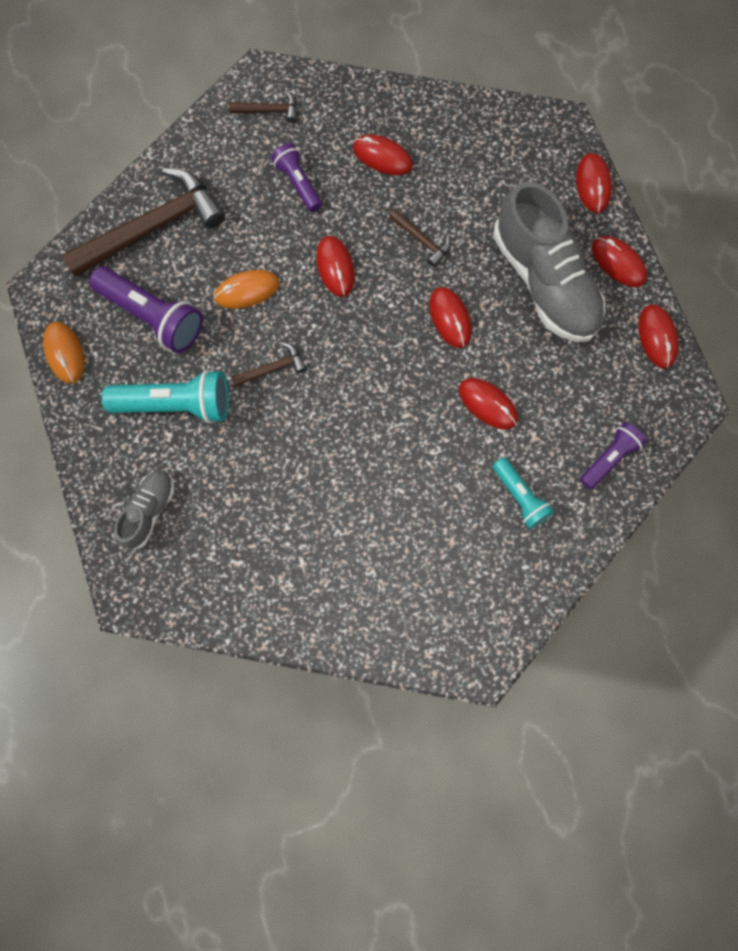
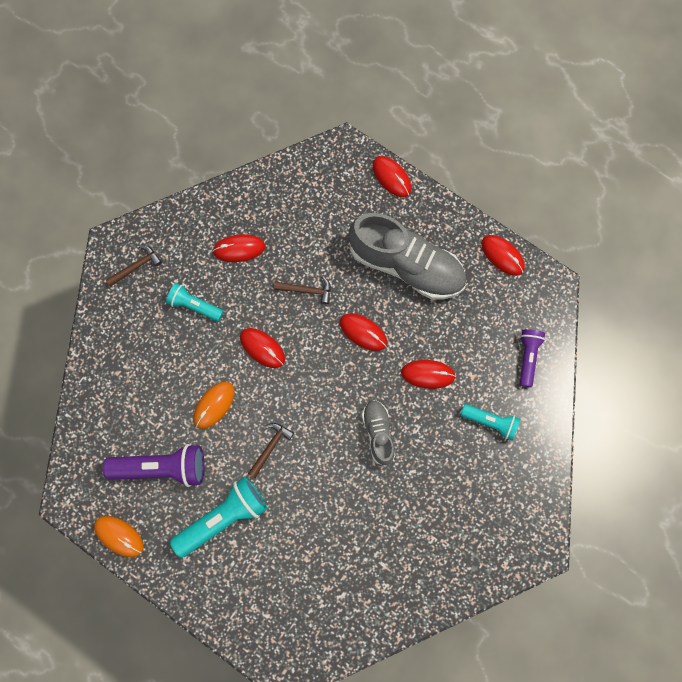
camera: 35 degrees left, 0 degrees up
brown hammer [61,168,225,277] -> none
grey shoe [114,470,174,550] -> grey shoe moved to [362,400,395,466]
purple flashlight [271,143,322,212] -> turquoise flashlight [166,283,223,321]
red mouse [592,236,647,287] -> none

